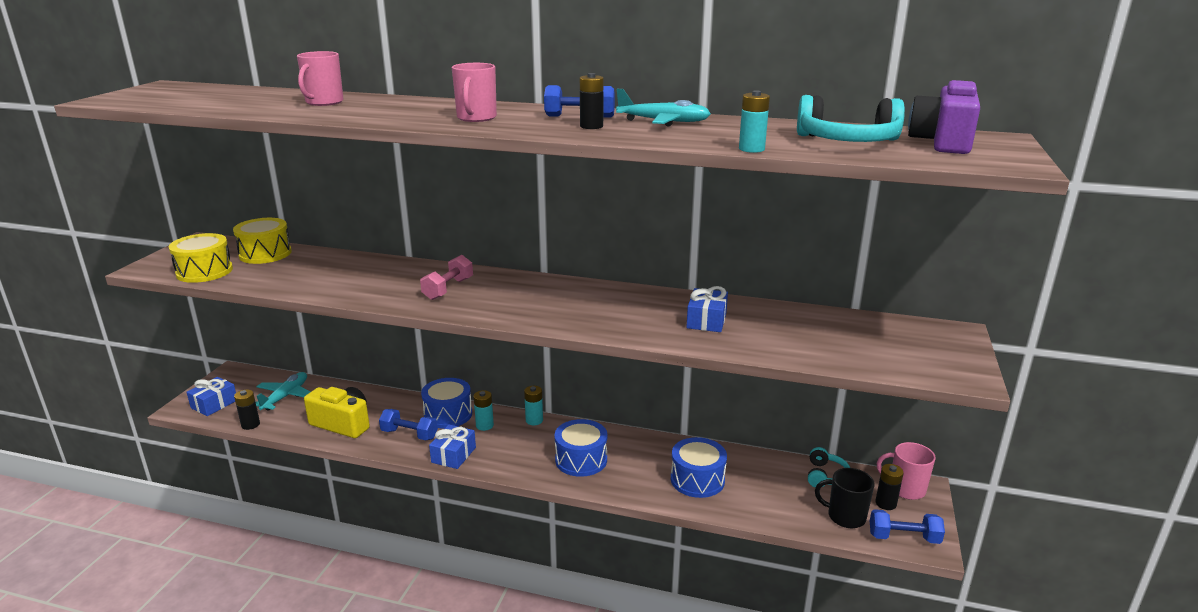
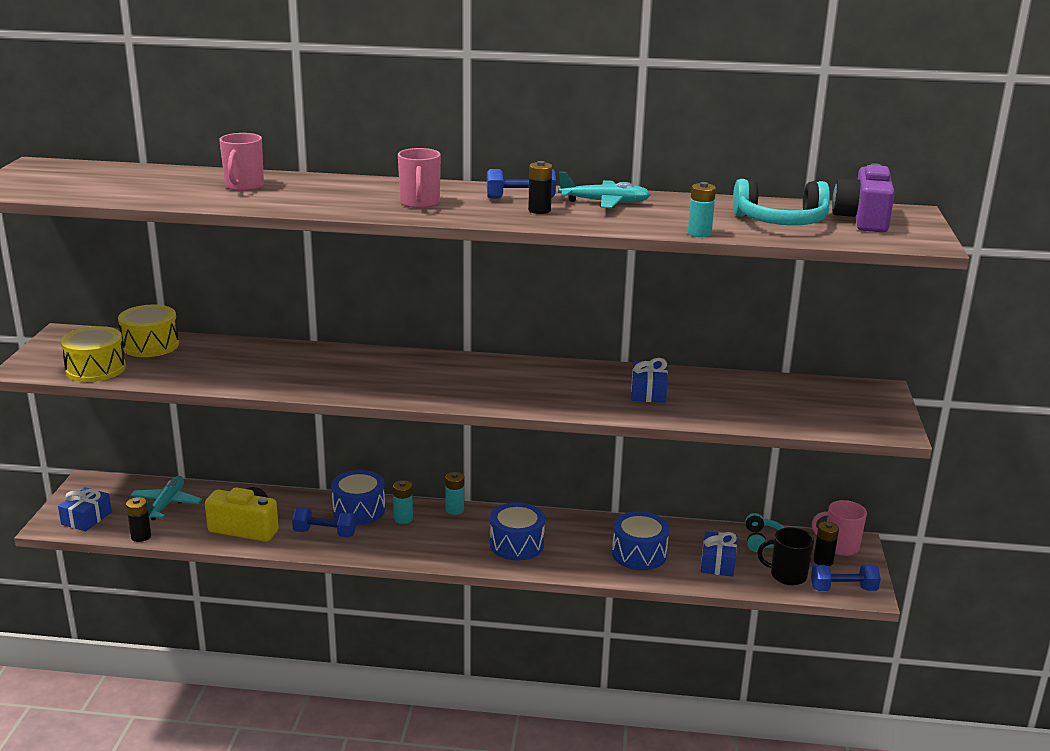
camera: 10 degrees left, 0 degrees up
pink dumbbell [420,255,473,300] -> none
blue gift [429,425,476,469] -> blue gift moved to [701,531,737,577]

